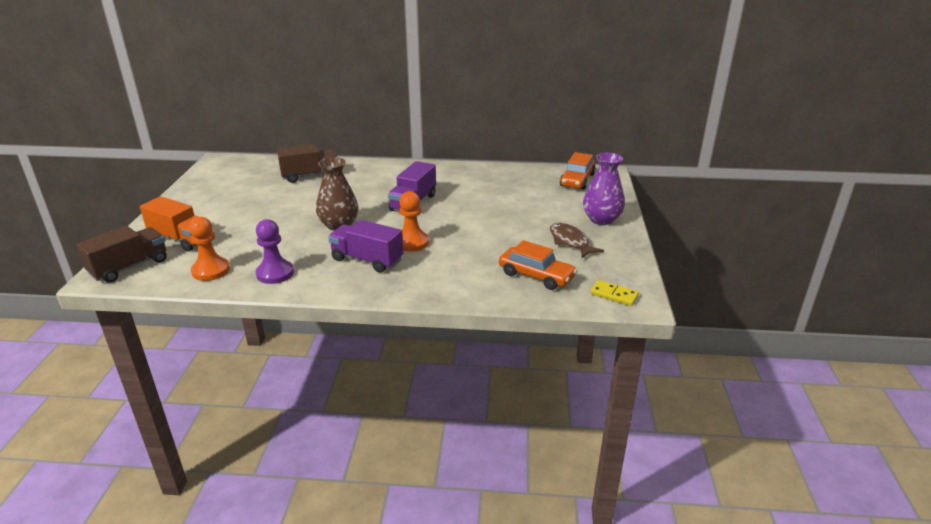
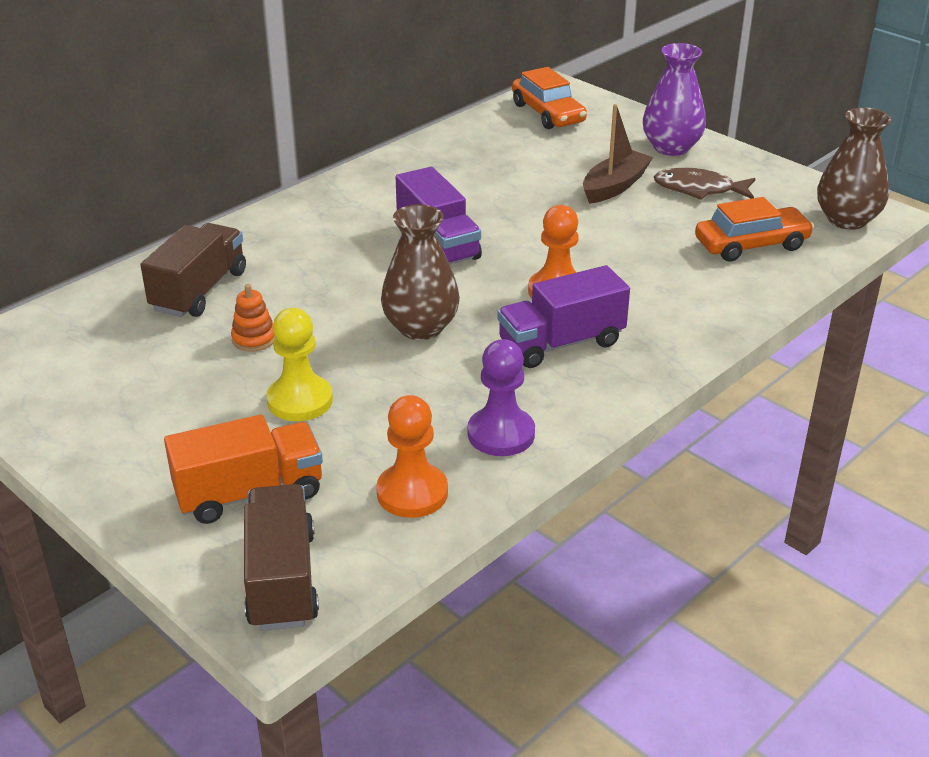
camera: 50 degrees left, 5 degrees up
yellow domino [590,280,639,306] -> brown vase [817,107,891,230]
none -> orange stacking toy [231,284,275,352]
none -> yellow pawn [266,308,333,421]
none -> brown boat [583,104,653,204]

